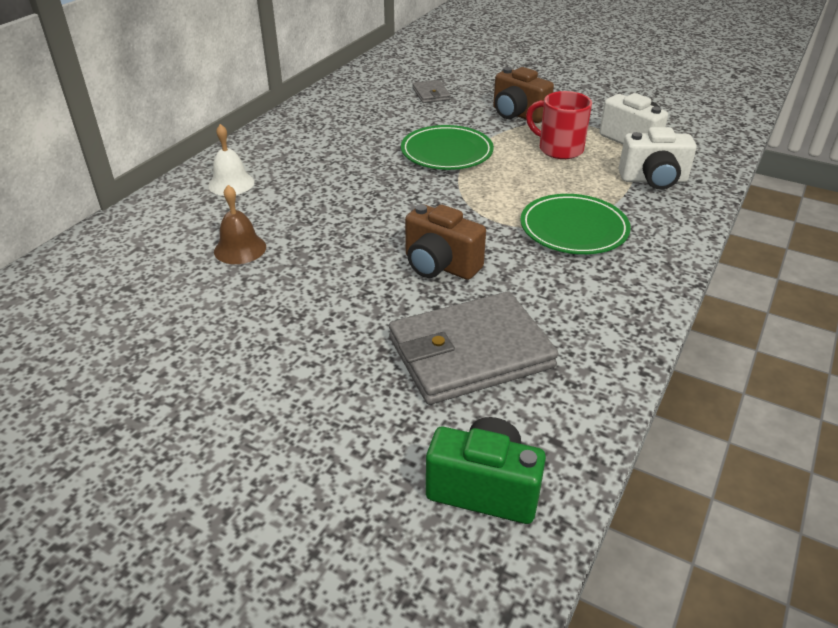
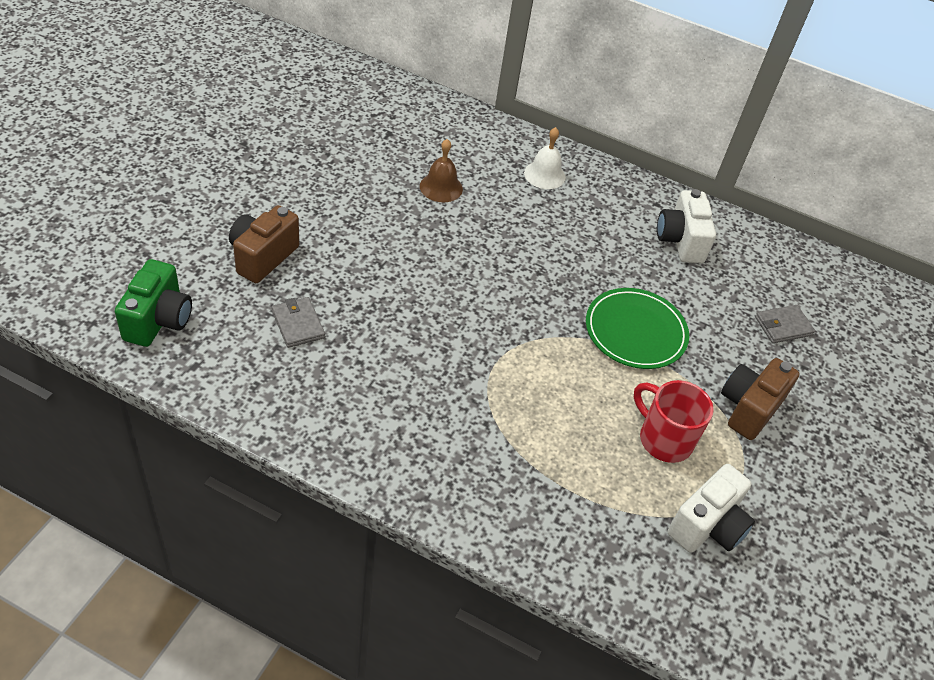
camera: 80 degrees right, 10 degrees up
grey wallet [389,292,559,405] -> grey wallet [272,297,325,348], size x0.46
brown camera [405,204,486,280] -> brown camera moved to [229,205,299,283]
green plate [520,194,631,254] -> none
red mug [526,91,592,159] -> red mug turned 75 degrees counterclockwise [634,380,714,463]
white camera [619,127,697,190] -> white camera moved to [657,189,716,263]

